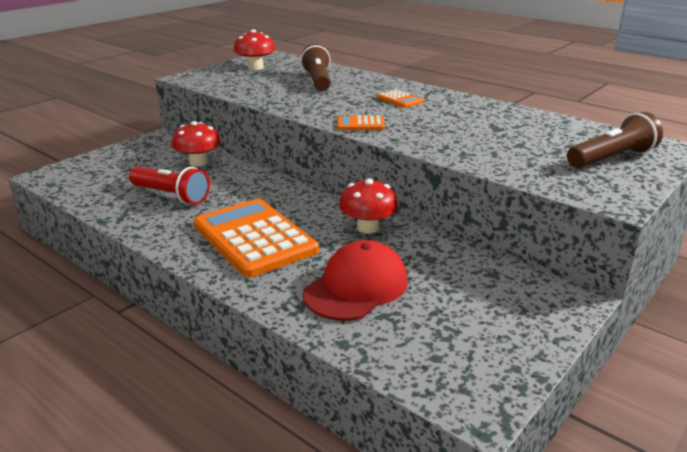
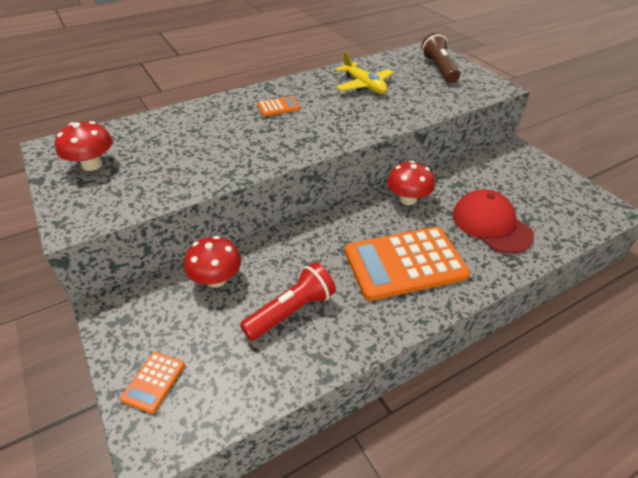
camera: 70 degrees left, 15 degrees up
brown flashlight [300,44,331,91] -> none
orange calculator [338,116,385,130] -> orange calculator moved to [120,352,185,414]
none -> yellow plane [335,51,394,94]

